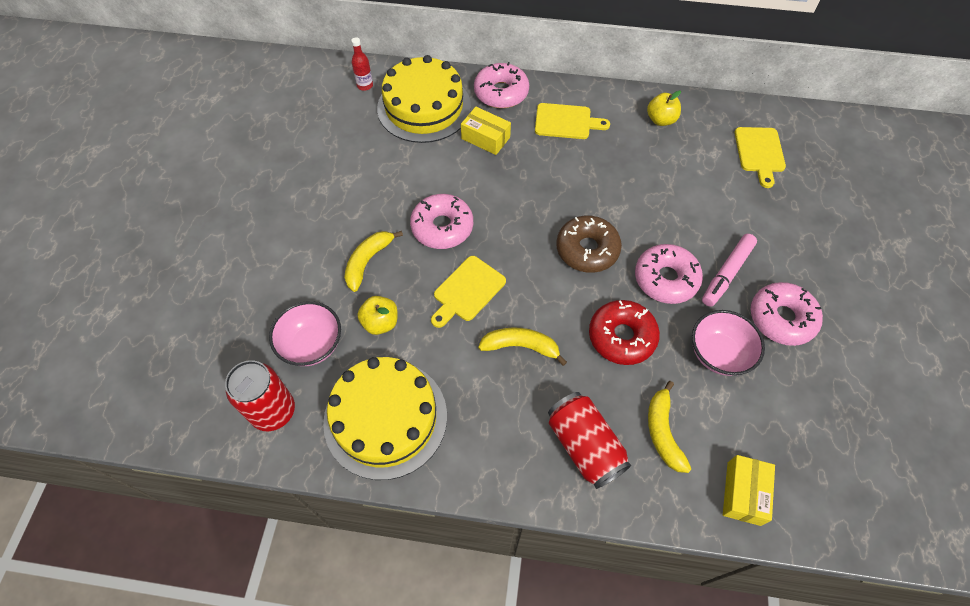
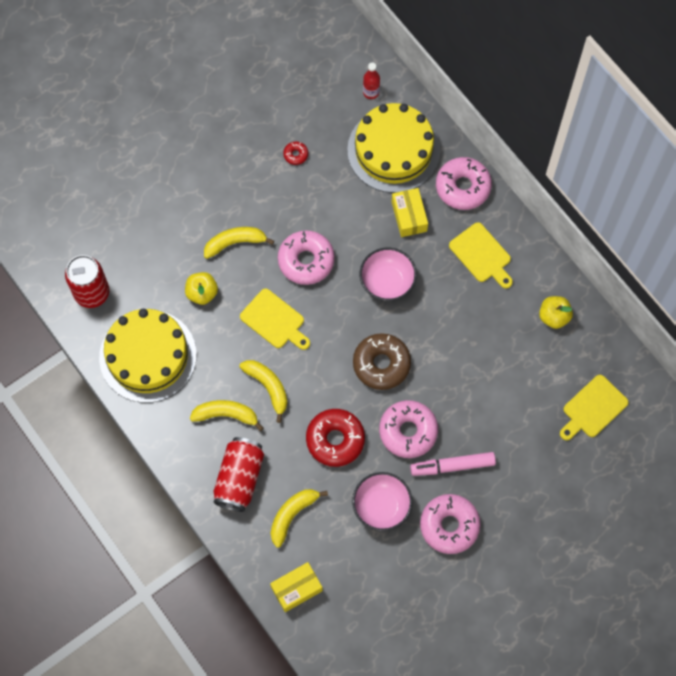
camera: 45 degrees right, 10 degrees up
pink bowl [269,301,341,366] -> pink bowl moved to [360,248,417,301]
yellow cutting board [431,256,506,328] -> yellow cutting board turned 135 degrees counterclockwise [240,289,310,350]
none -> yellow banana [190,400,264,431]
none -> red donut [283,141,308,165]

